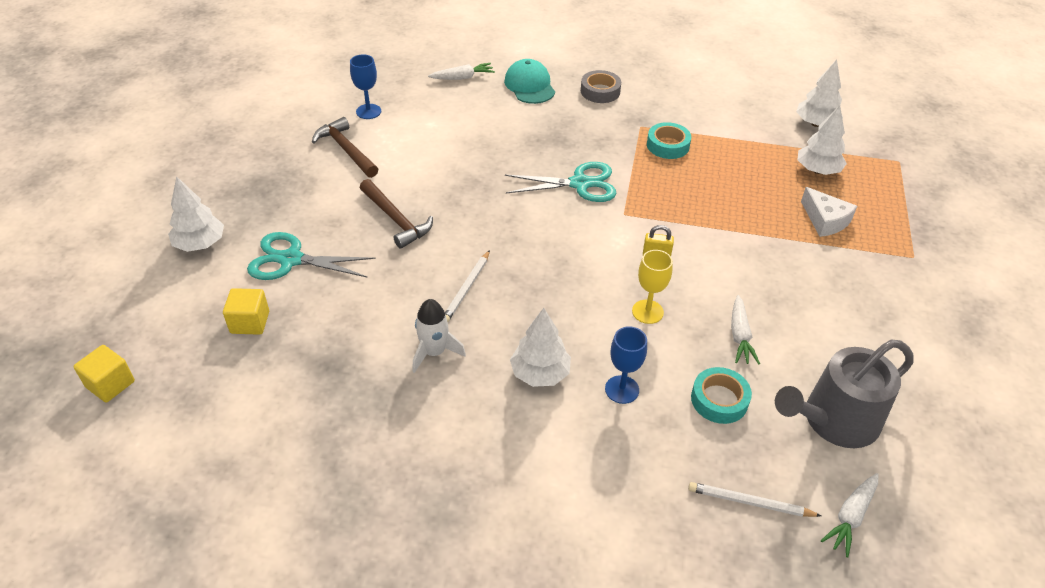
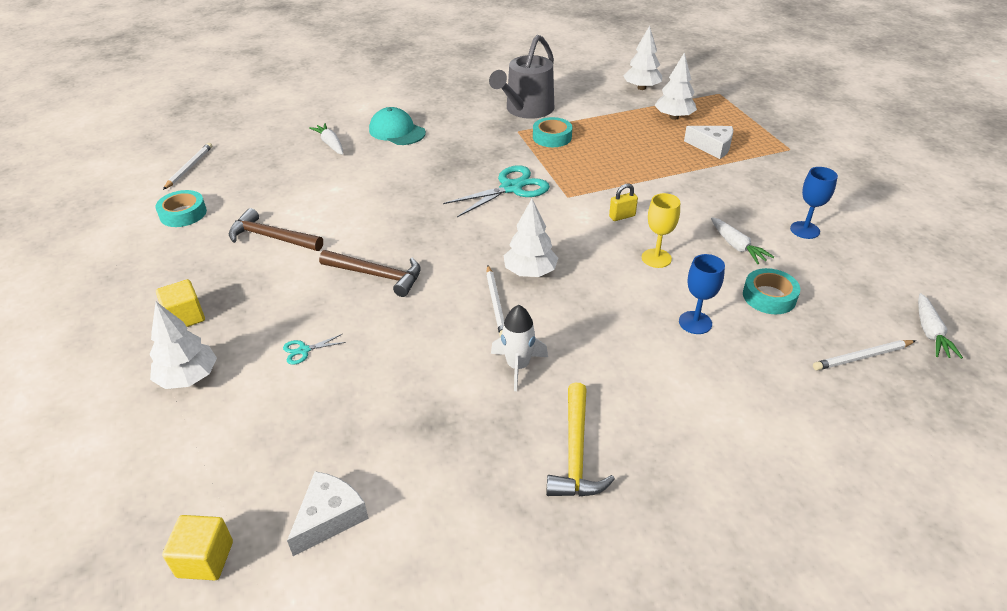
camera: 30 degrees left, 5 degrees down
yellow cube [223,288,269,335] -> yellow cube moved to [156,279,205,327]
turquoise scissors [247,232,375,280] -> turquoise scissors [283,334,346,365], size x0.45
blue goblet [350,54,381,119] -> blue goblet moved to [790,167,838,239]
white carrot [428,63,495,80] -> white carrot turned 75 degrees counterclockwise [309,123,343,155]
white tree [510,308,571,387] -> white tree moved to [504,199,558,277]
grey tape [581,70,621,103] -> none
grey watering can [775,340,914,448] -> grey watering can moved to [489,35,554,119]
none -> turquoise tape [155,190,207,227]
none -> white pencil [163,143,212,190]
none -> white cheese [287,471,368,556]
none -> yellow hammer [546,383,615,496]

